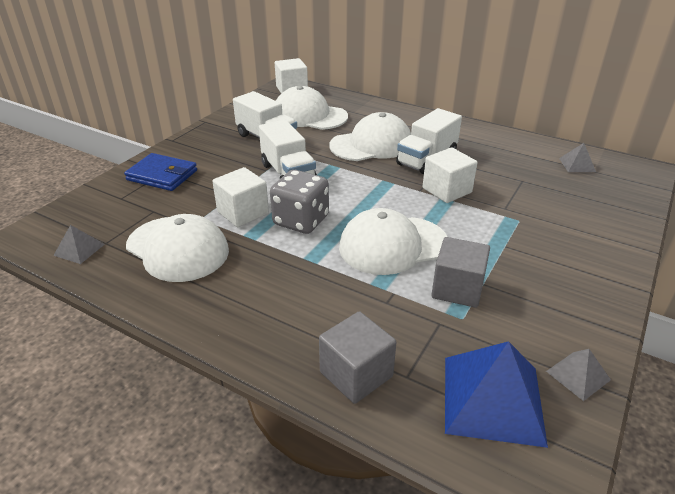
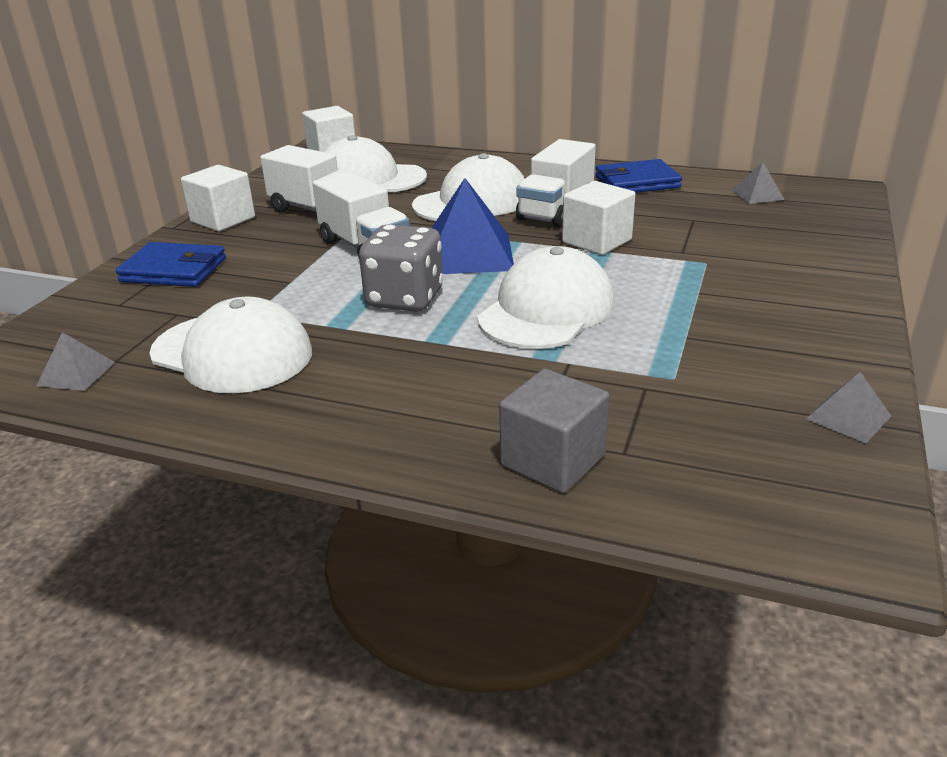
camera: 10 degrees left, 5 degrees down
white cube [212,167,269,227] -> white cube moved to [181,165,255,231]
white cap [339,208,447,275] -> white cap turned 150 degrees clockwise [477,246,614,349]
grey cube [432,237,490,308] -> none
blue pyramid [445,341,548,448] -> blue pyramid moved to [432,178,514,274]
none -> blue wallet [595,159,682,193]

